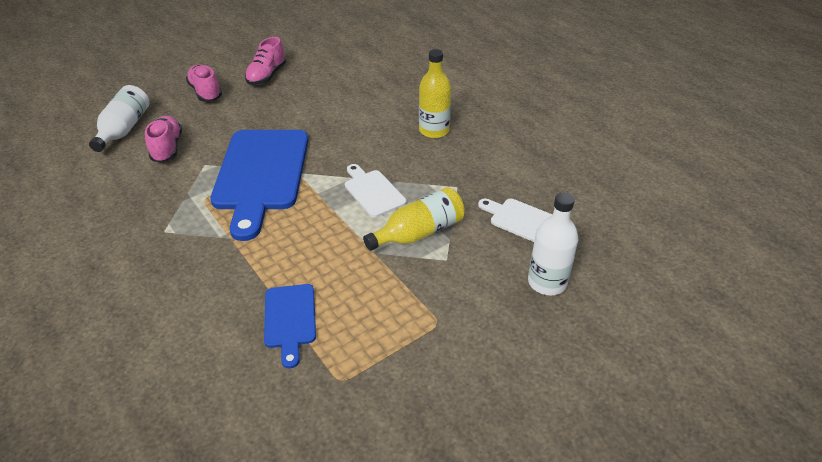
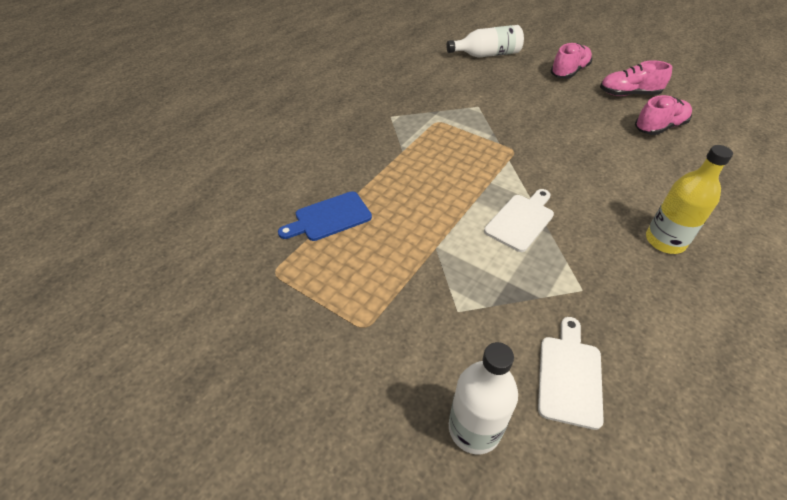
camera: 70 degrees right, 5 degrees up
pink shoe [145,116,182,163] -> pink shoe moved to [635,95,692,135]
blue cutting board [210,130,308,241] -> none
yellow bottle [363,187,465,251] -> none

